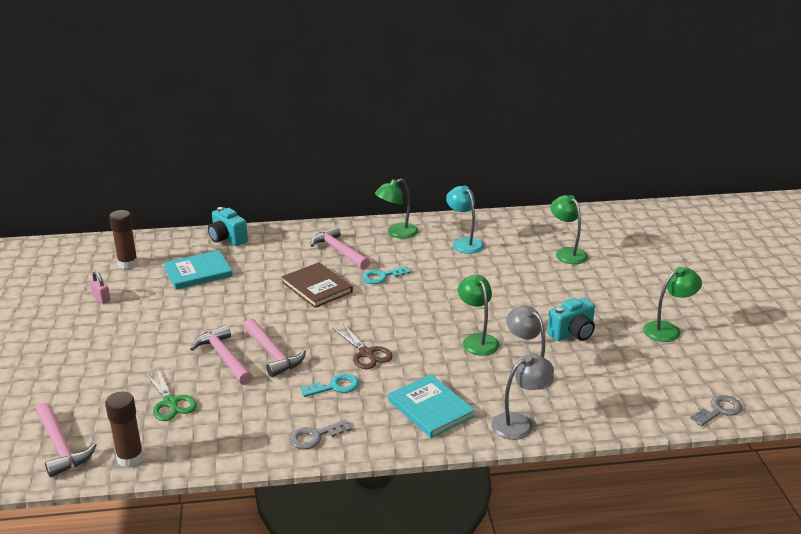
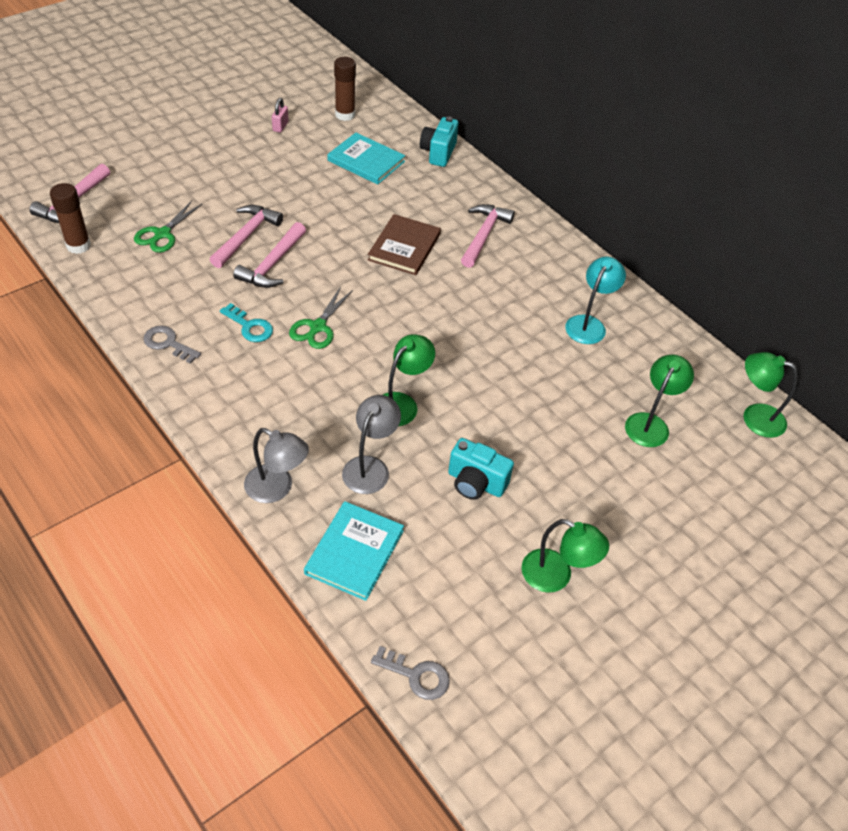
camera: 55 degrees right, 20 degrees up
brown scissors [332,324,393,369] -> green scissors [289,287,353,349]
turquoise key [362,266,411,284] -> none
green lamp [375,179,418,239] -> green lamp moved to [744,352,797,438]
turquoise book [388,374,475,438] -> turquoise book moved to [304,501,404,601]

